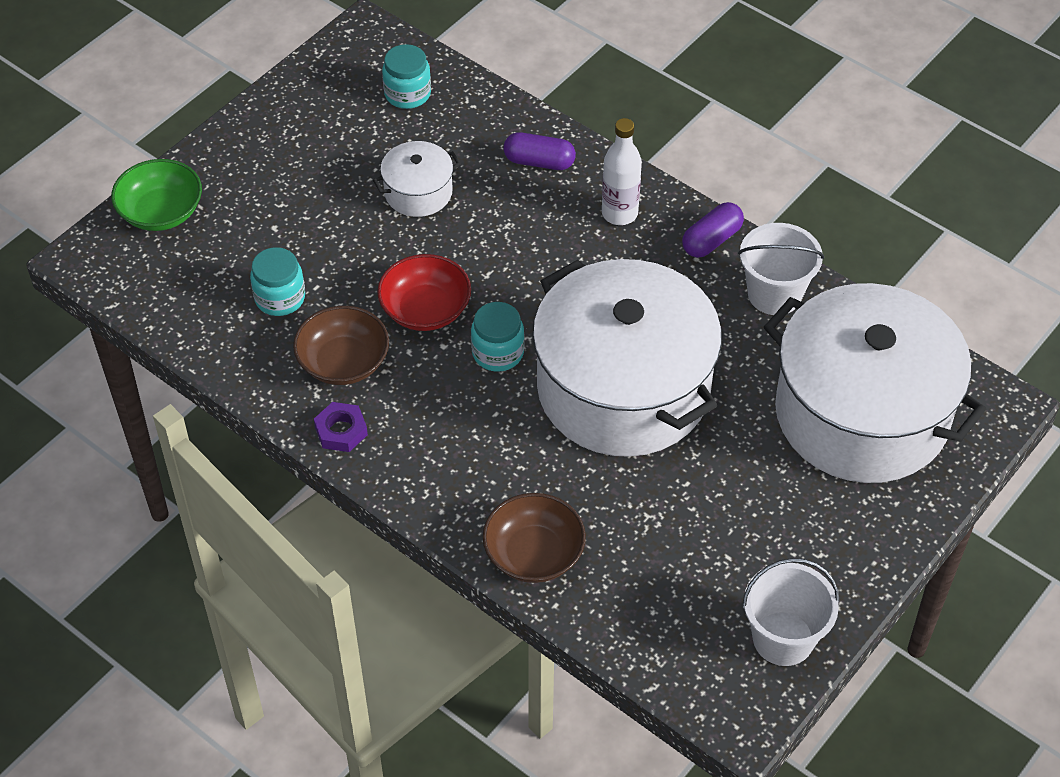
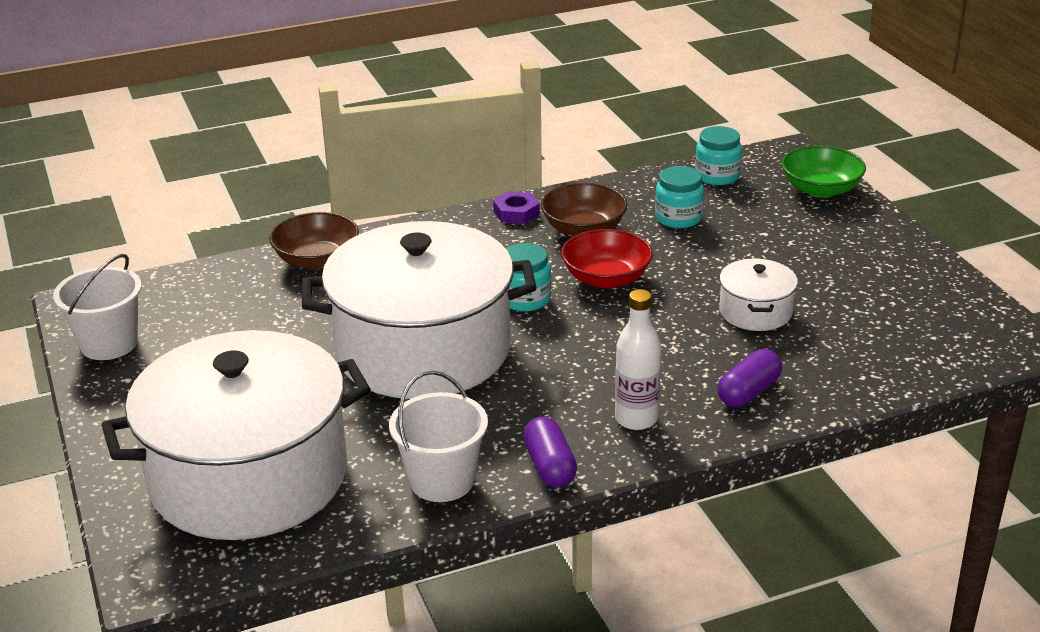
camera: 120 degrees right, 20 degrees down
turquoise jar [382,44,431,109] -> turquoise jar moved to [695,126,742,185]

